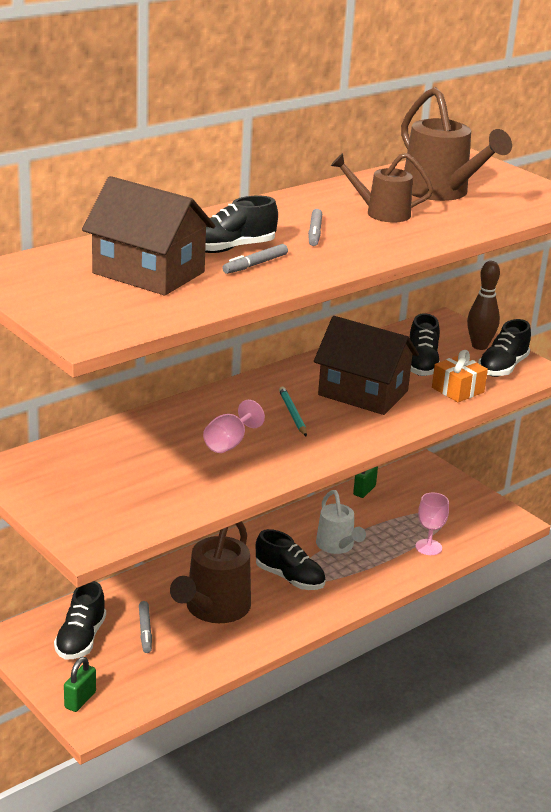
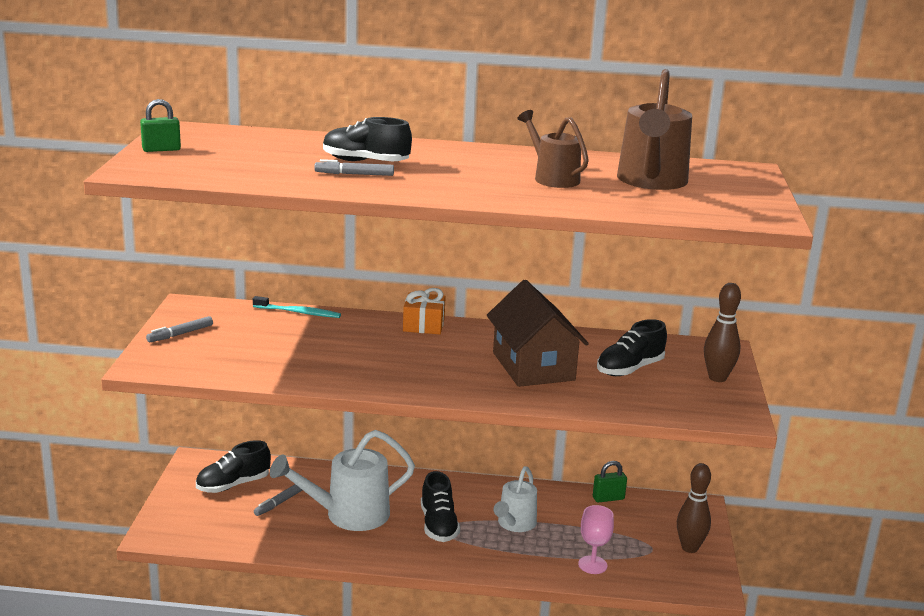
camera: 45 degrees right, 5 degrees down
green padlock [64,657,96,712] -> green padlock moved to [140,99,181,152]
brown house [82,176,215,295] -> none
brown watering can [170,521,251,623] -> white watering can [270,430,415,531]
pink goblet [203,400,265,453] -> none
turquoise pencil [279,387,307,437] -> none
grey marker [308,209,322,246] -> grey marker moved to [146,316,213,342]
orange gift [432,350,488,402] -> orange gift moved to [403,288,446,334]
black shoe [478,319,531,377] -> none
none -> turquoise toothbrush [253,296,341,318]
none -> brown bowling pin [677,463,711,553]

